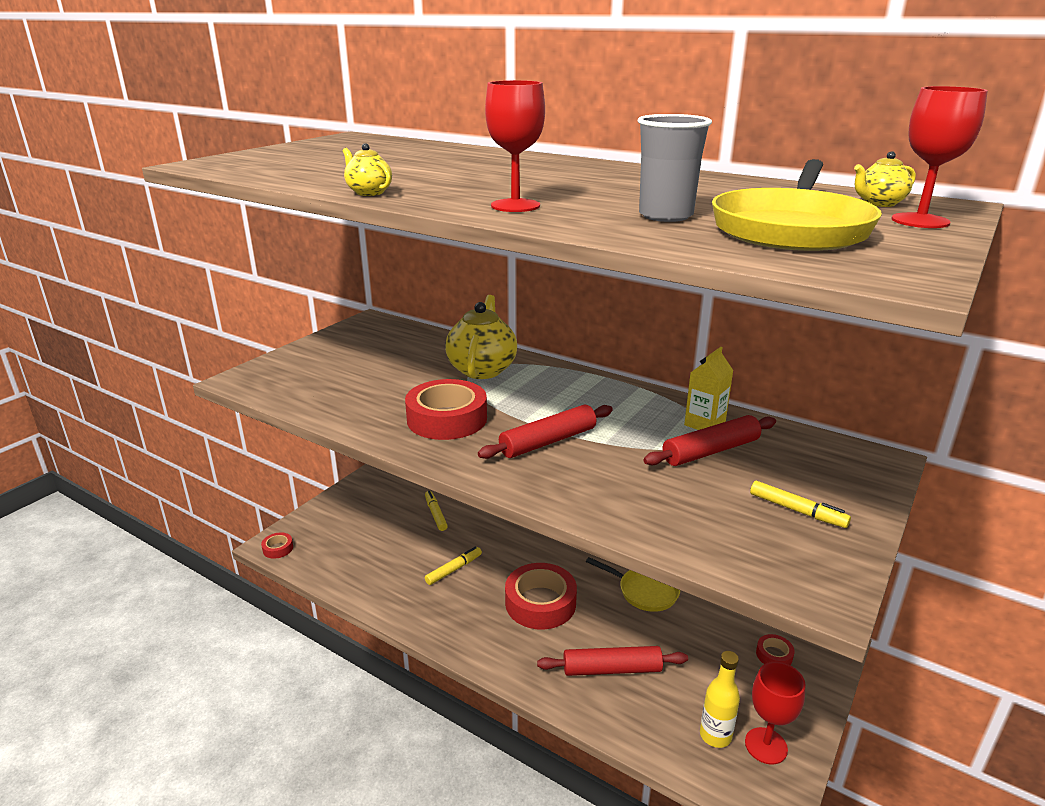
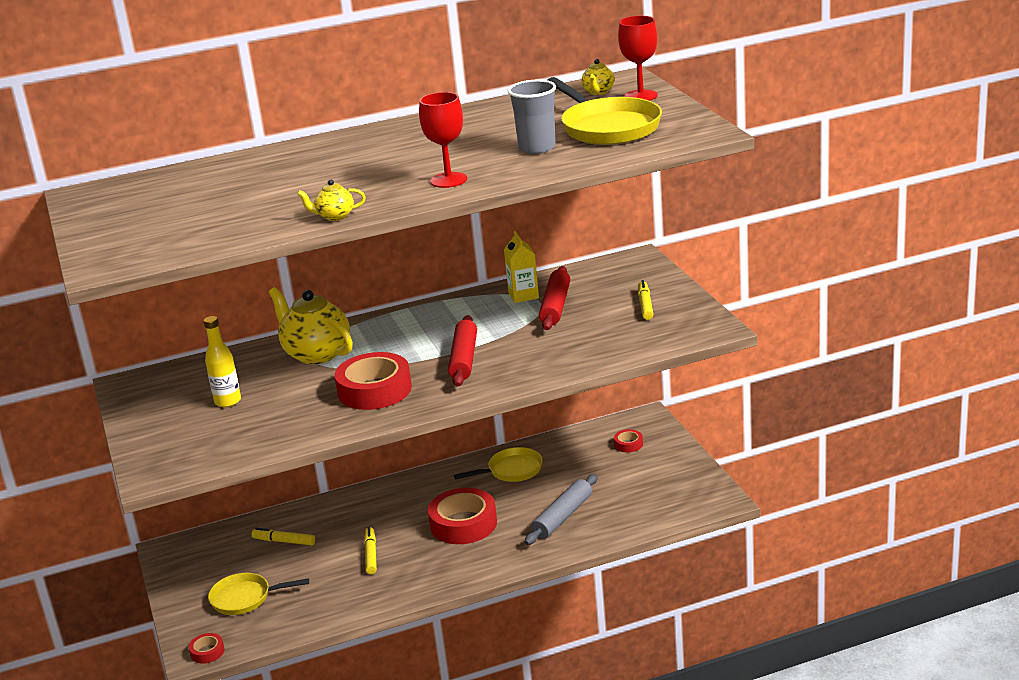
camera: 50 degrees left, 0 degrees up
red rolling pin [537,646,688,676] -> grey rolling pin [525,474,598,545]
yellow bottle [700,651,740,748] -> yellow bottle moved to [204,316,241,407]
red goblet [745,662,806,765] -> none
yellow marker [750,481,851,528] -> yellow marker turned 75 degrees counterclockwise [638,280,653,320]
none -> yellow pan [208,573,309,615]

